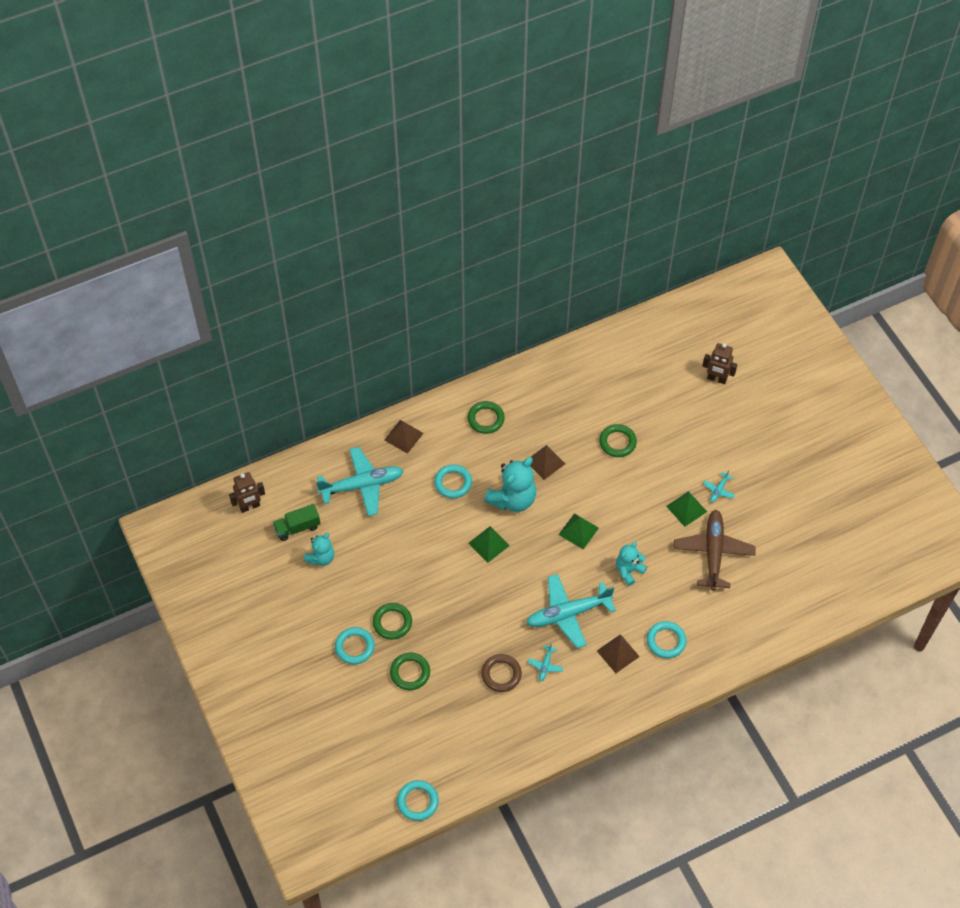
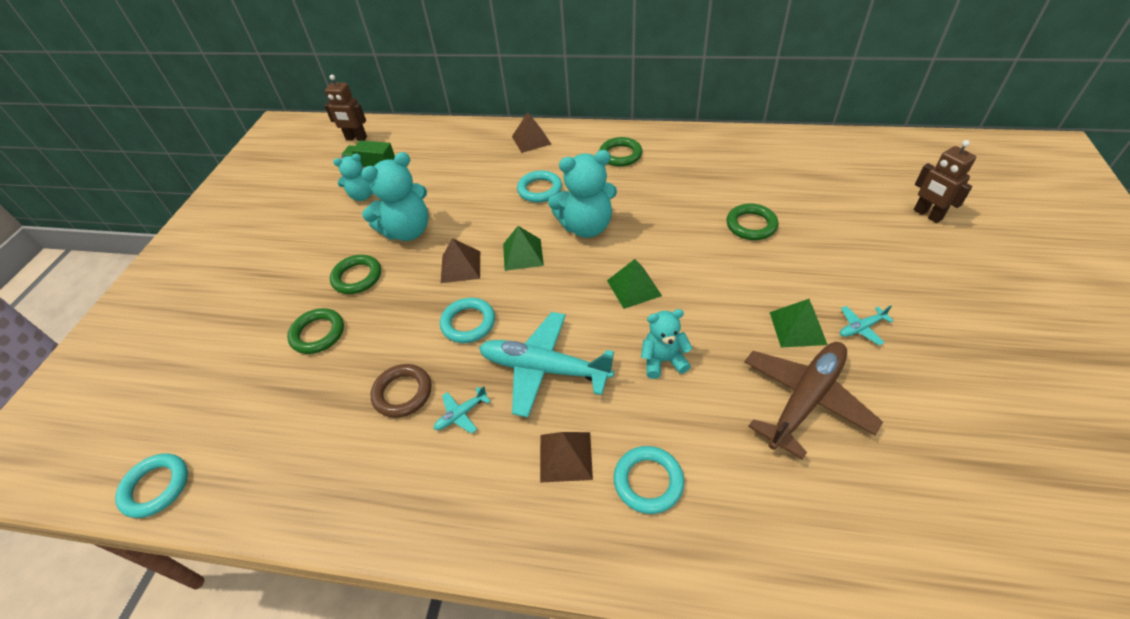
camera: 40 degrees right, 10 degrees down
turquoise plane [316,447,403,516] -> none
turquoise ring [335,627,375,664] -> turquoise ring moved to [440,298,495,343]
brown pyramid [530,445,565,480] -> brown pyramid moved to [441,238,480,283]
none -> turquoise teddy bear [361,152,428,241]

